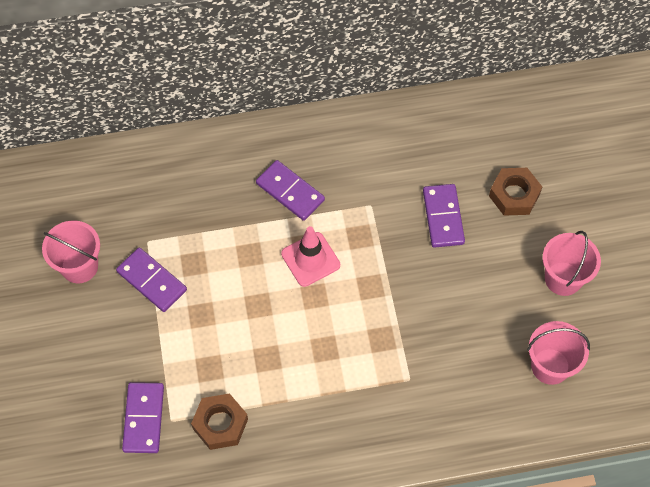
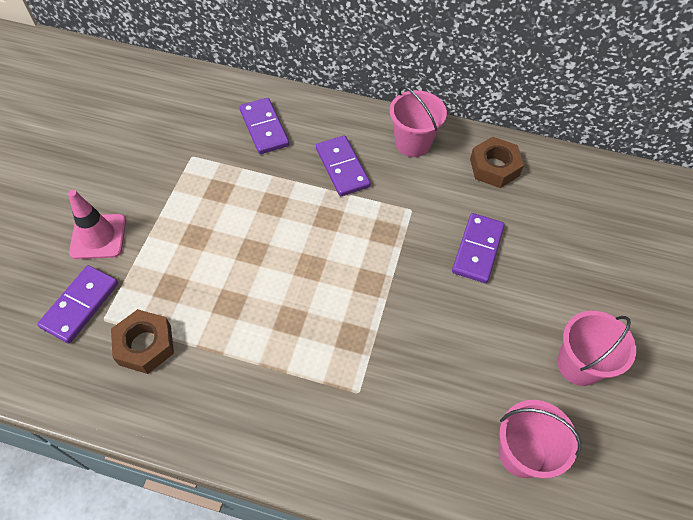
camera: 25 degrees right, 5 degrees down
pink bucket [42,221,100,283] -> pink bucket moved to [390,86,447,157]
purple domino [116,247,187,312] -> purple domino moved to [240,98,289,154]
pink traffic cone [281,226,340,287] -> pink traffic cone moved to [68,190,126,259]
brown nut [489,168,542,216] -> brown nut moved to [470,137,524,188]

